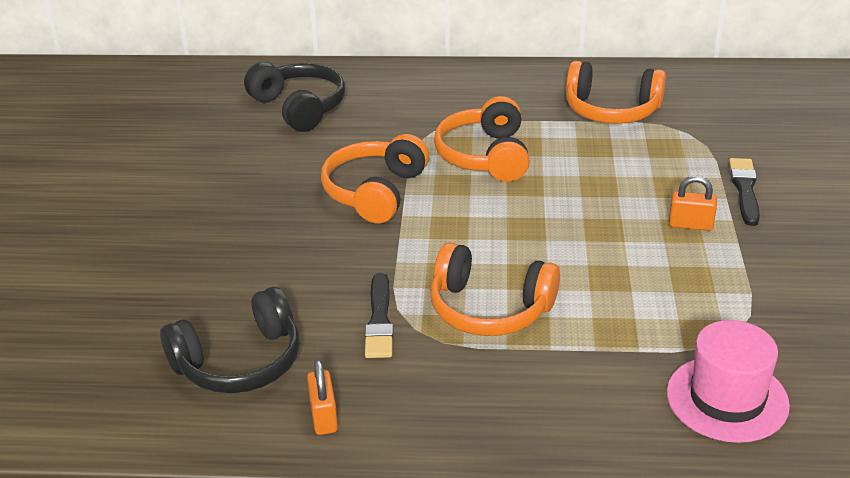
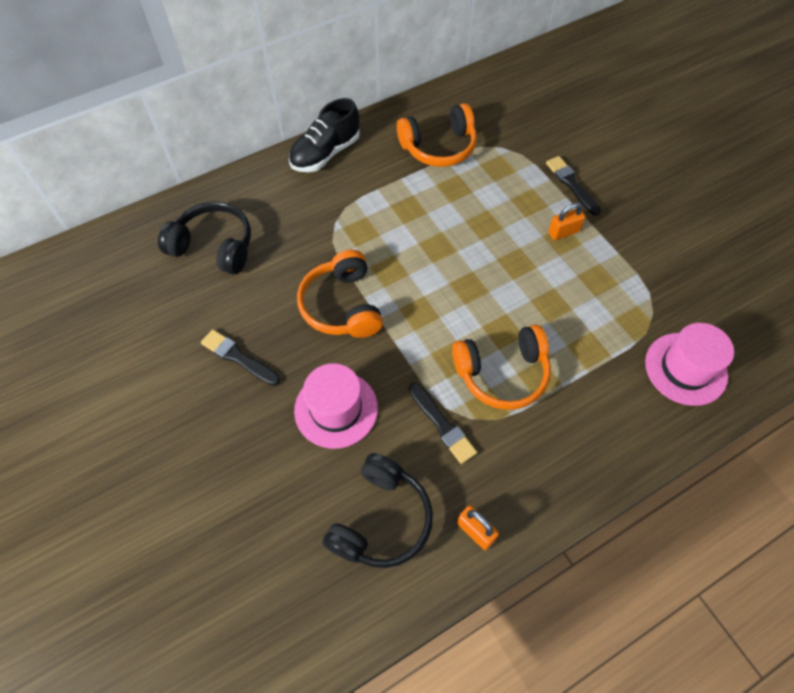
camera: 35 degrees left, 25 degrees up
orange headphones [434,96,530,182] -> none
none -> black brush [201,329,280,386]
none -> black shoe [289,98,360,172]
none -> pink hat [294,363,378,449]

